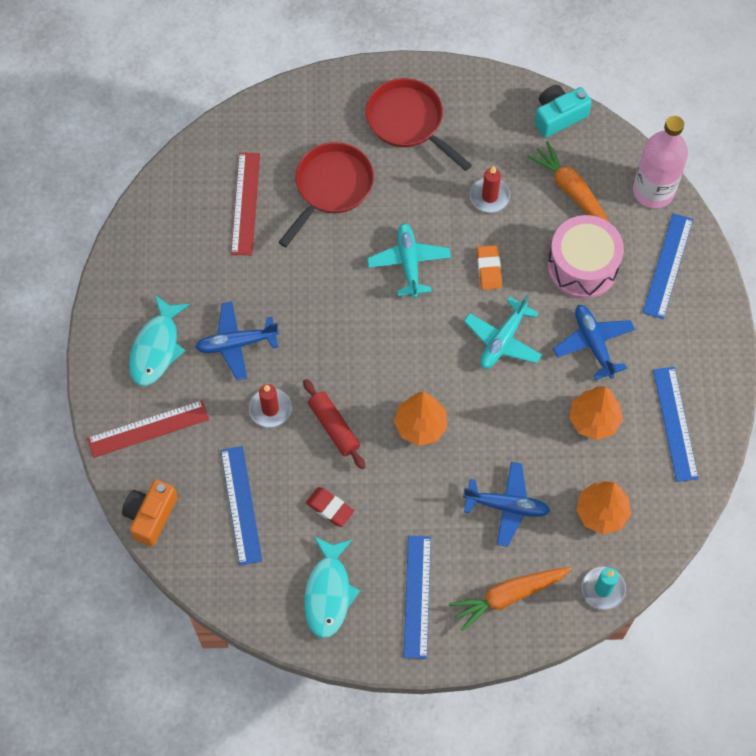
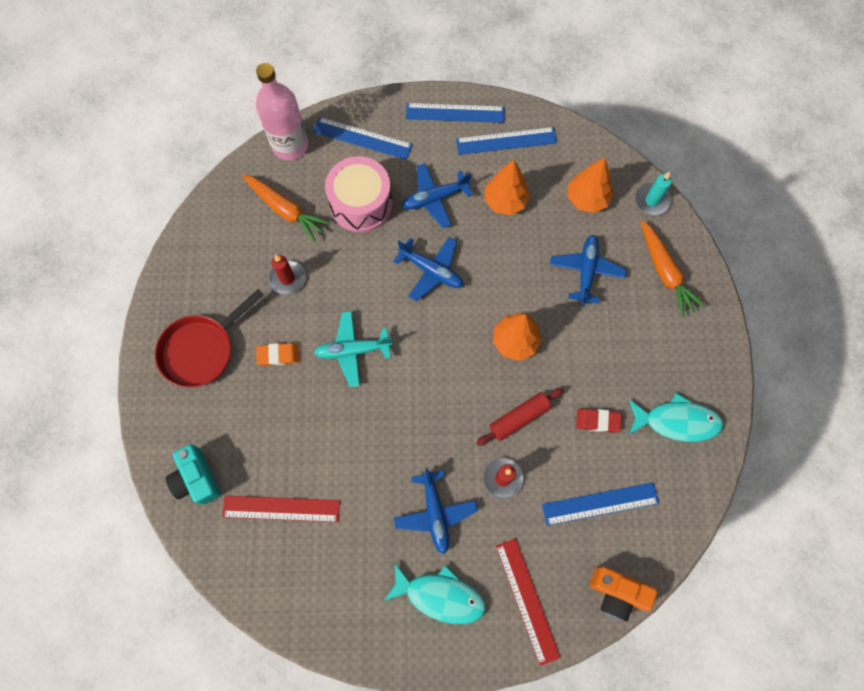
camera: 90 degrees left, 5 degrees up
red pan [278,142,374,247] -> none
red eraser [306,487,354,527] -> red eraser turned 60 degrees clockwise [576,408,622,433]
blue ruler [403,536,431,659] -> blue ruler moved to [406,103,505,123]
turquoise plane [464,294,542,369] -> blue plane [393,237,463,301]
orange eraser [477,245,502,290] -> orange eraser moved to [256,343,300,366]
orange carrot [527,141,610,223] -> orange carrot turned 105 degrees counterclockwise [242,175,330,242]
turquoise camera [535,85,592,138] -> turquoise camera moved to [166,444,221,505]

